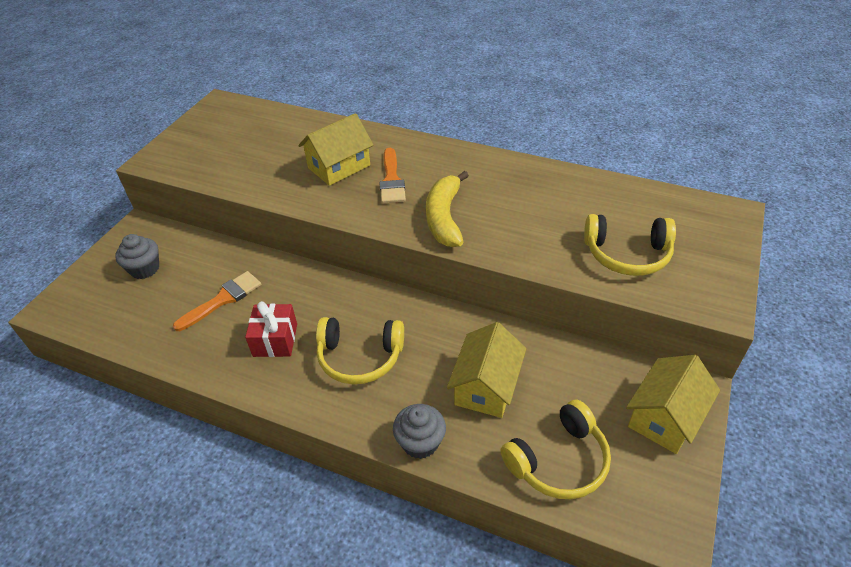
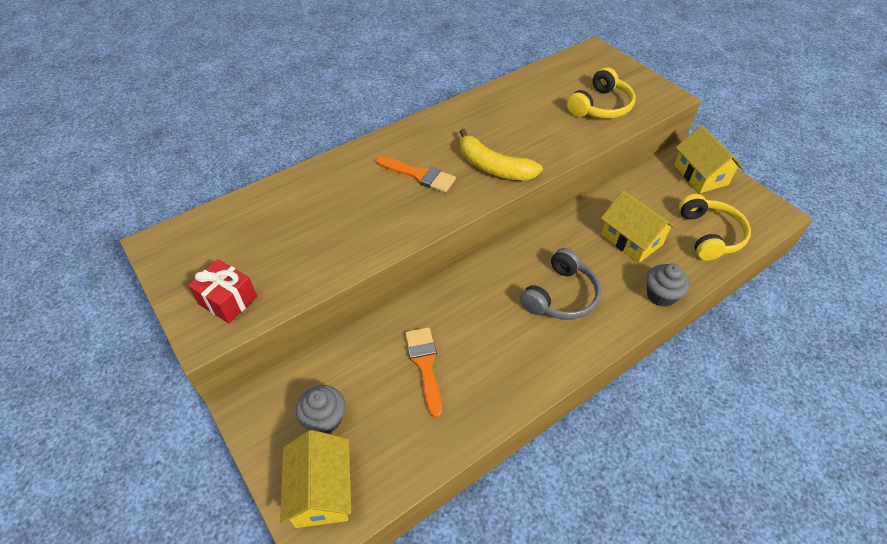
camera: 60 degrees left, 5 degrees up
red gift [245,301,297,357] -> red gift moved to [188,259,257,323]
yellow house [298,113,373,186] -> yellow house moved to [280,430,351,528]
yellow headphones [316,317,404,384] -> grey headphones [520,248,601,320]

